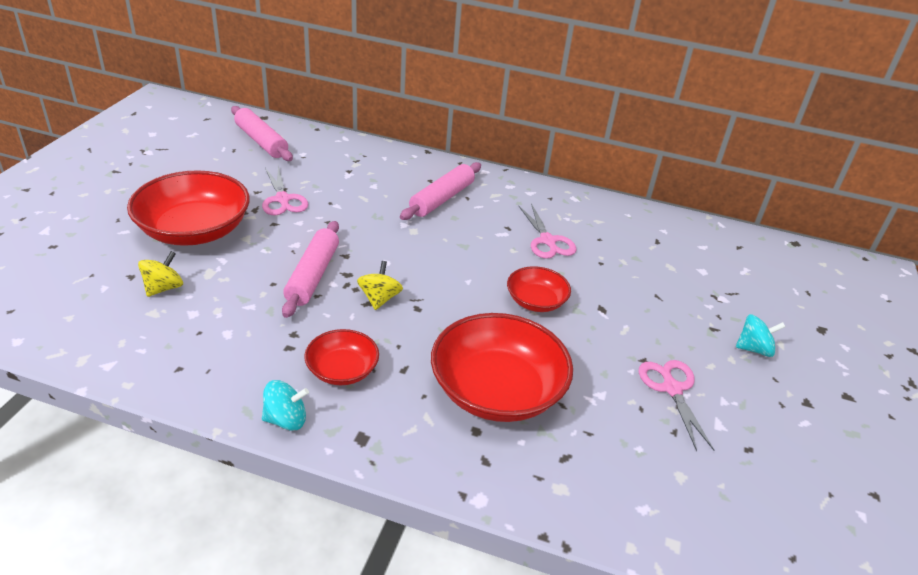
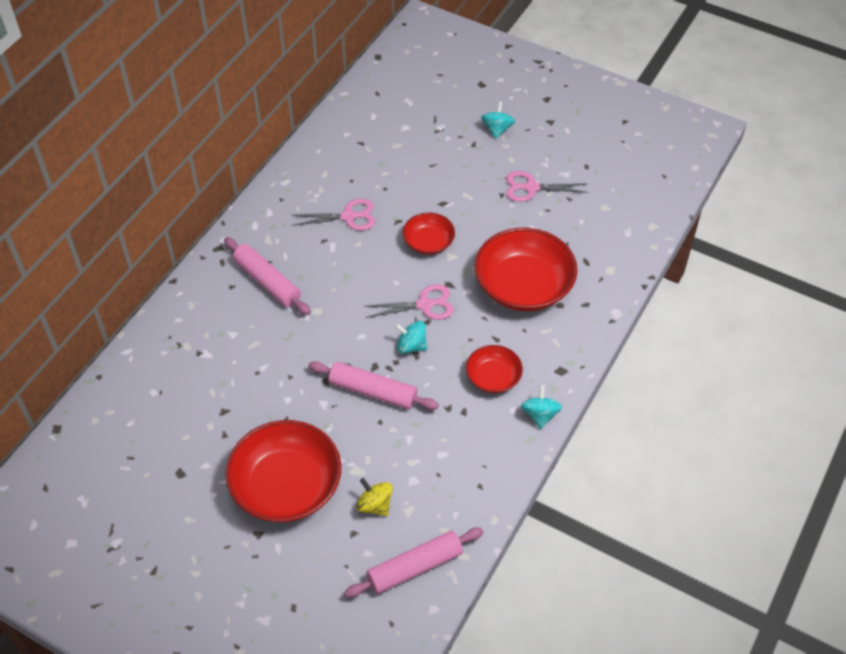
camera: 75 degrees left, 15 degrees up
pink rolling pin [231,106,293,161] -> pink rolling pin moved to [344,528,483,598]
pink scissors [262,166,309,215] -> pink scissors moved to [366,284,454,320]
yellow spinning top [357,261,403,310] -> turquoise spinning top [395,321,427,354]

